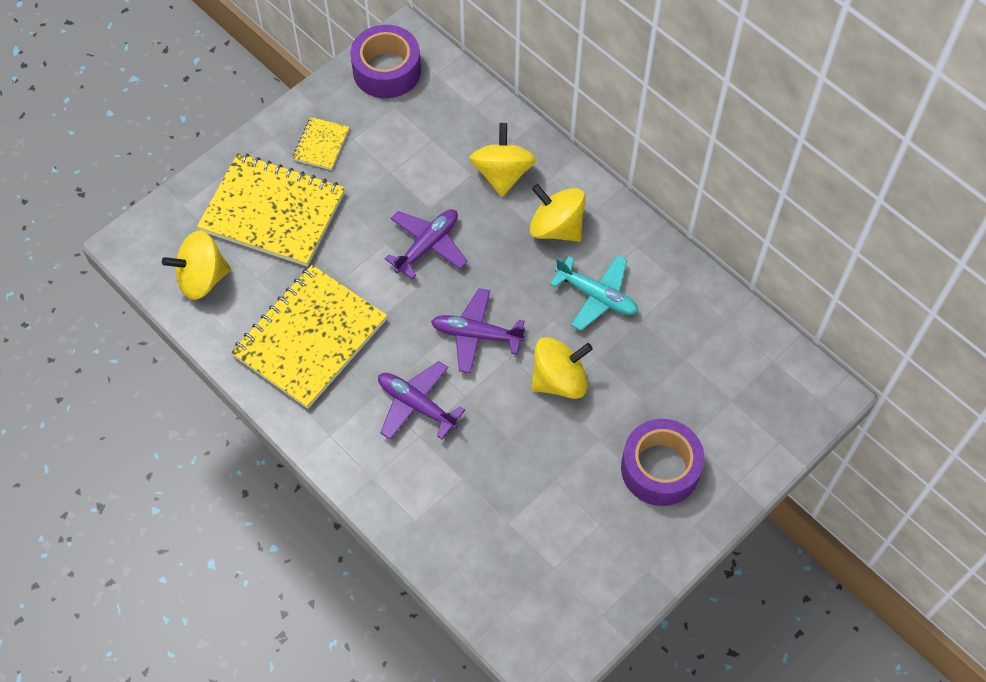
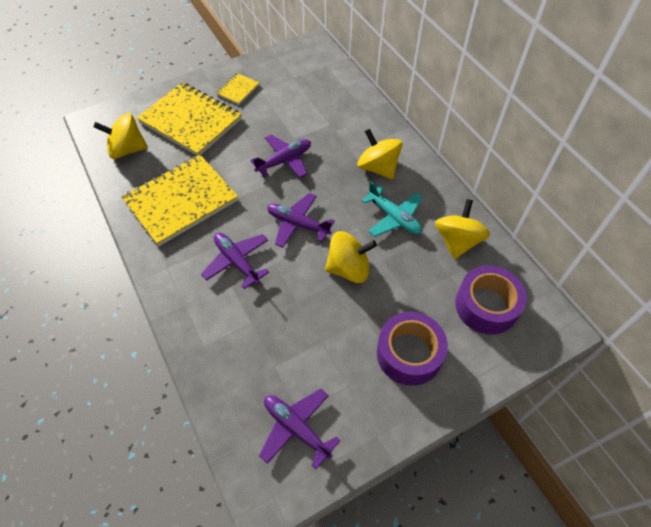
camera: 15 degrees right, 5 degrees down
purple tape [350,25,421,98] -> purple tape moved to [455,265,527,335]
yellow spinning top [470,123,536,197] -> yellow spinning top moved to [435,199,490,259]
none -> purple plane [259,388,340,469]

